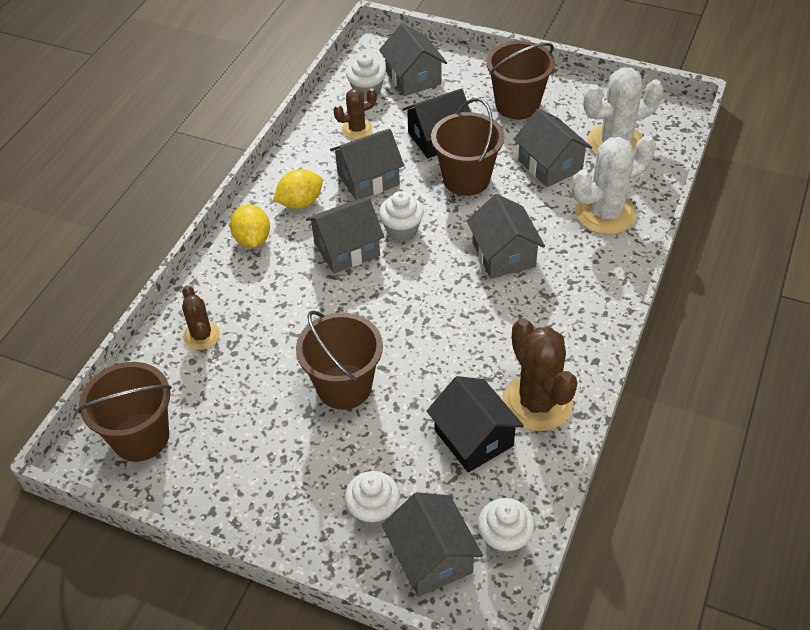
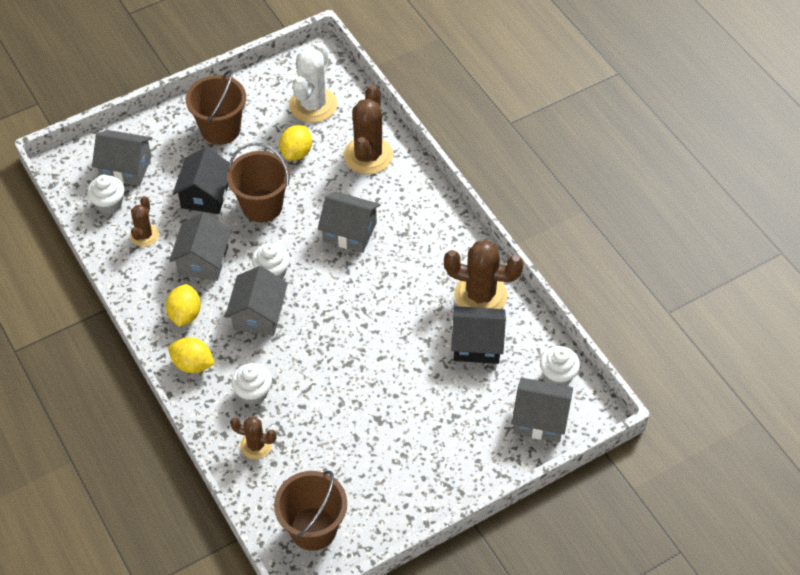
camera: 55 degrees left, 5 degrees up
brown bucket [296,310,383,410] -> none
white cupcake [345,471,400,528] -> white cupcake moved to [231,363,272,405]
grey house [514,109,592,187] -> yellow lemon [279,125,312,161]
white cactus [572,135,656,235] -> brown cactus [344,85,393,174]

